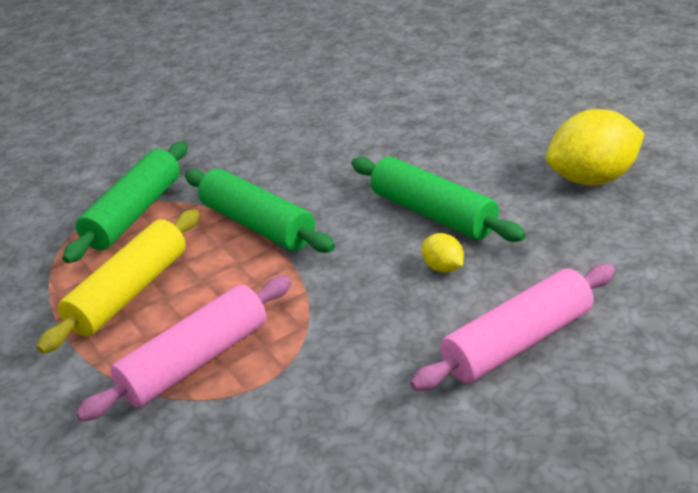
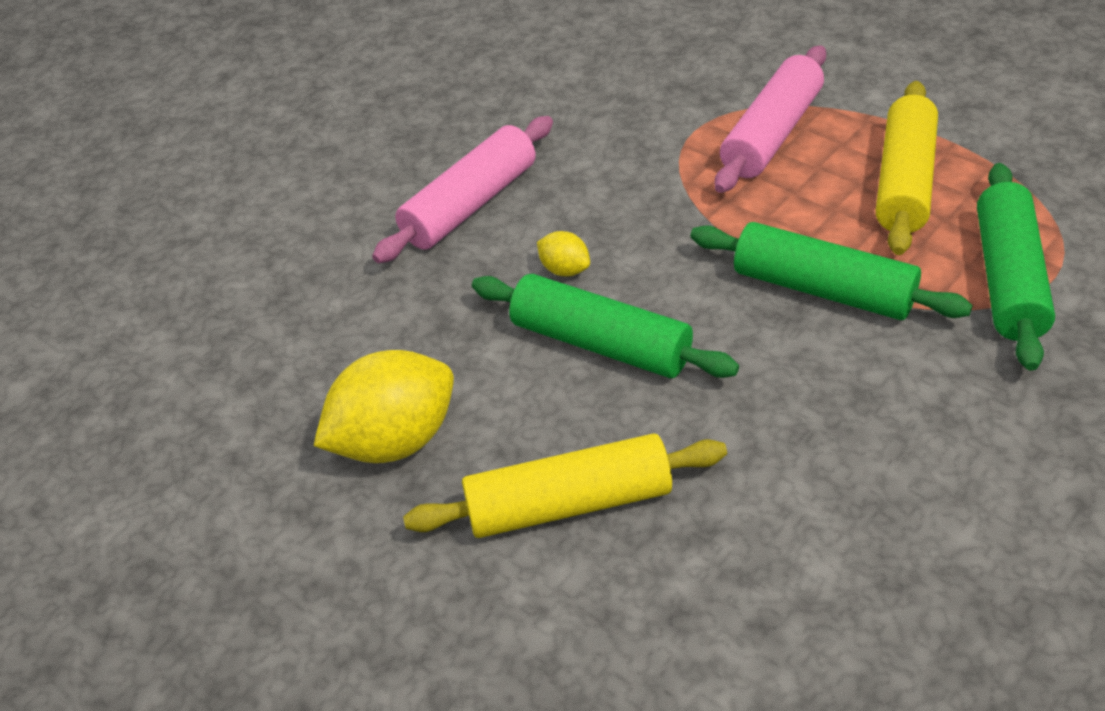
camera: 165 degrees right, 10 degrees up
none -> yellow rolling pin [403,433,727,538]

